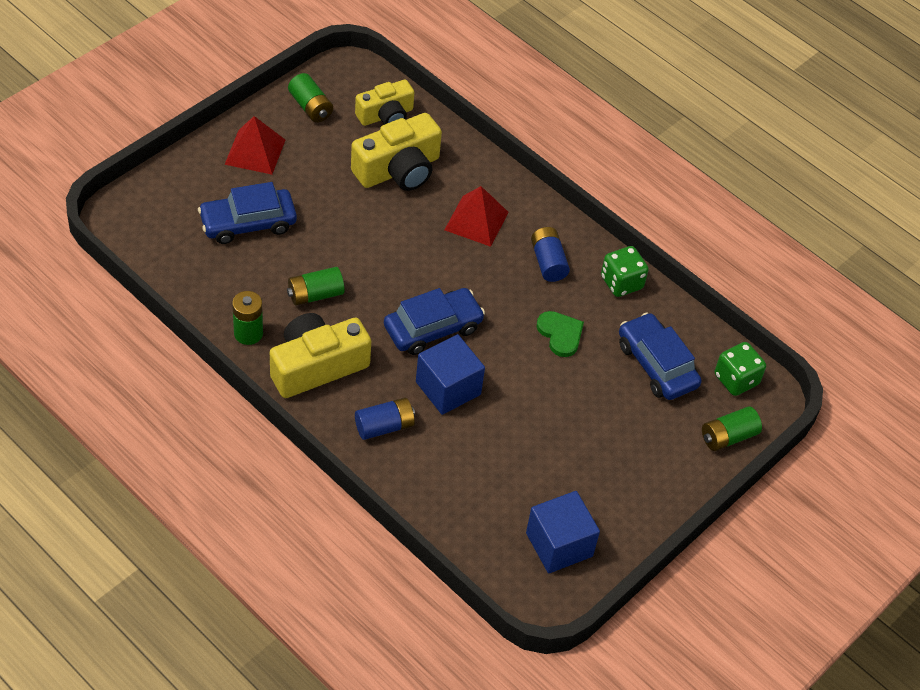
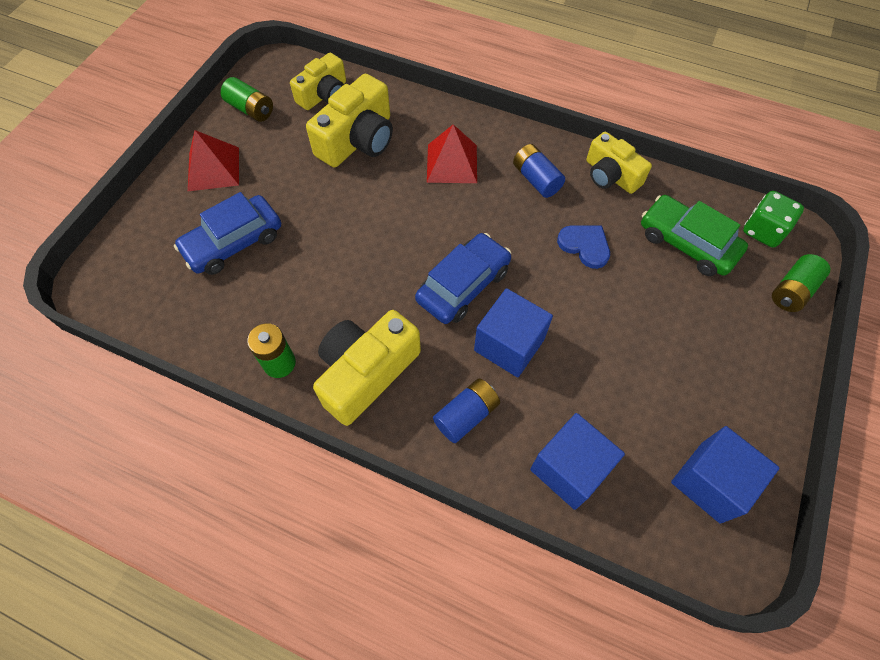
camera: 15 degrees left, 10 degrees up
green battery [287,267,345,306] -> none
green heart [536,311,584,357] -> blue heart [557,225,610,269]
green dice [601,246,649,297] -> yellow camera [586,132,652,194]
blue car [619,312,701,400] -> green car [641,195,748,276]
none -> blue cube [530,413,625,510]

